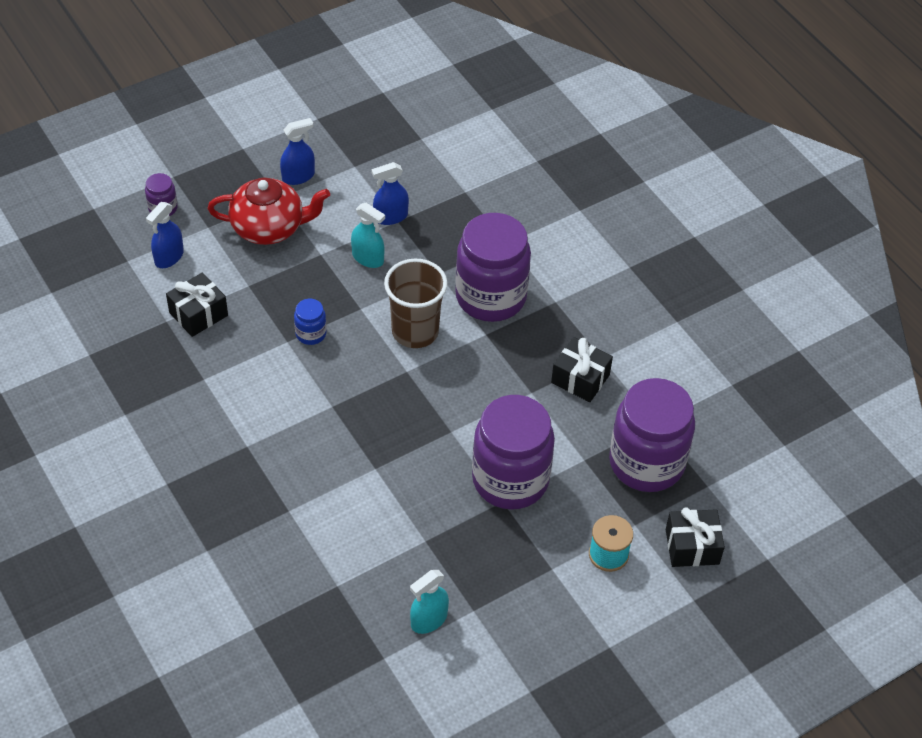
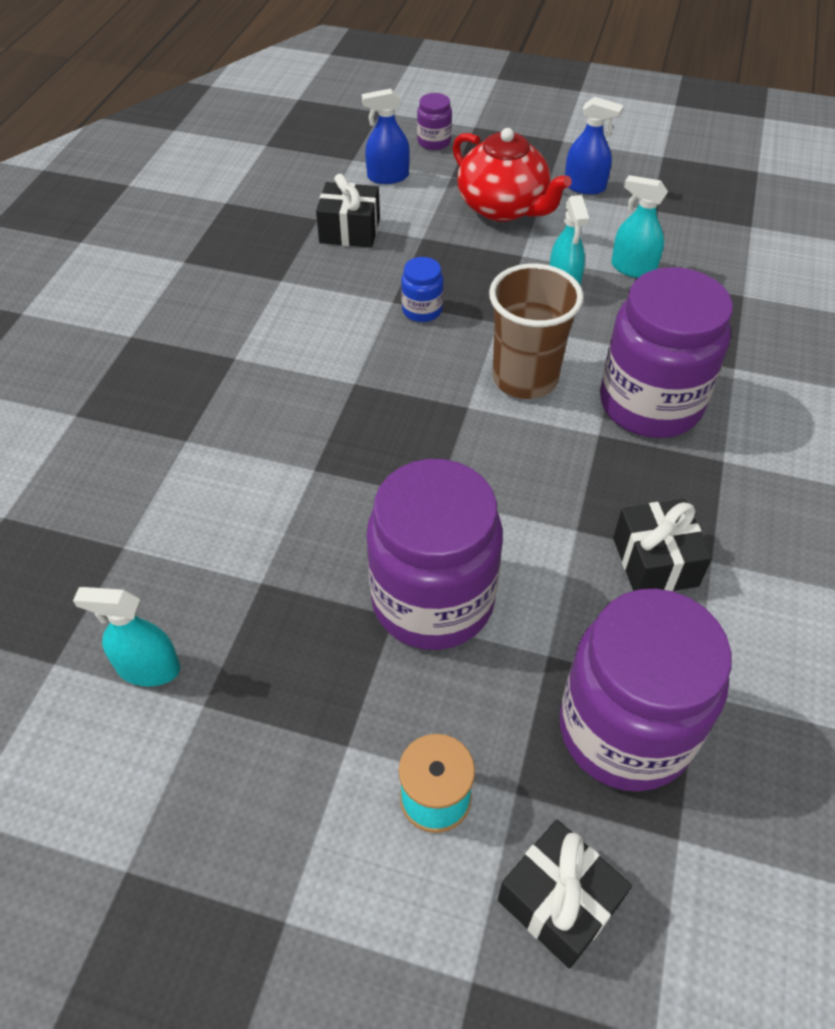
camera: 50 degrees right, 0 degrees up
blue spray bottle [372,162,409,225] -> turquoise spray bottle [611,175,668,278]

